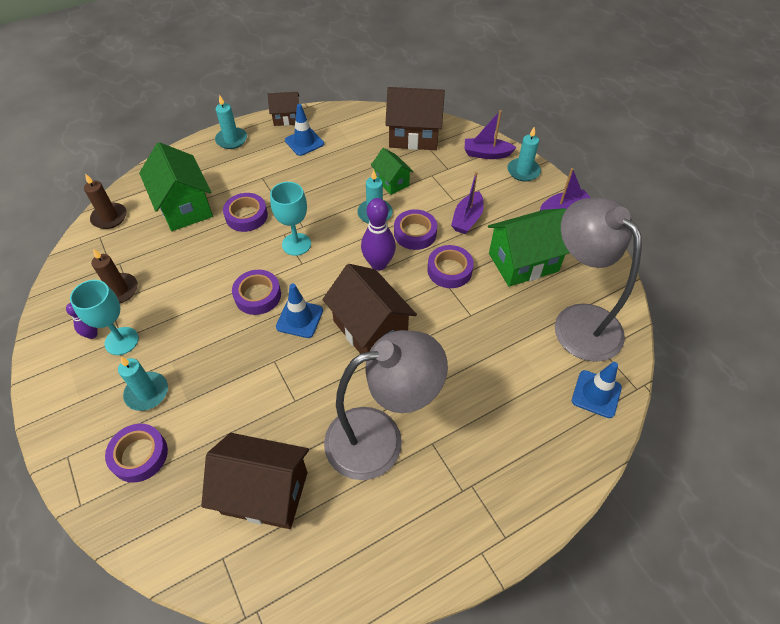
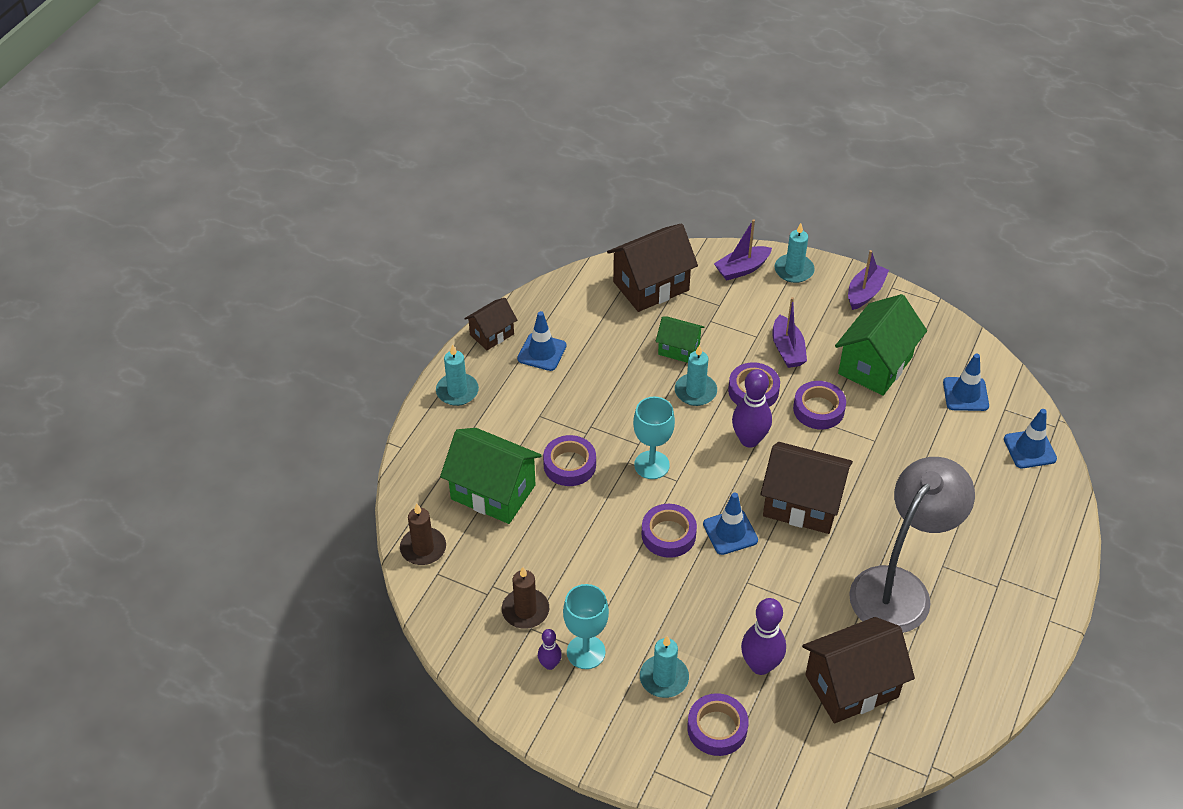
camera: 35 degrees left, 5 degrees down
grey lamp [555,197,642,362] -> blue traffic cone [943,354,989,411]
none -> purple bowling pin [741,598,786,675]

